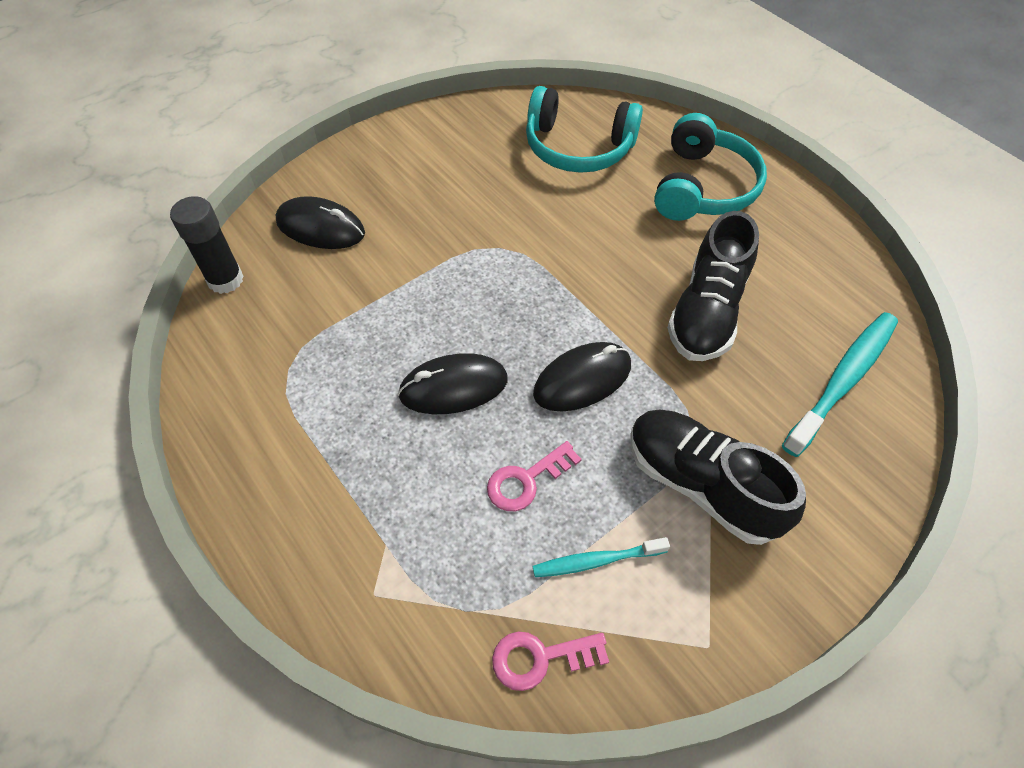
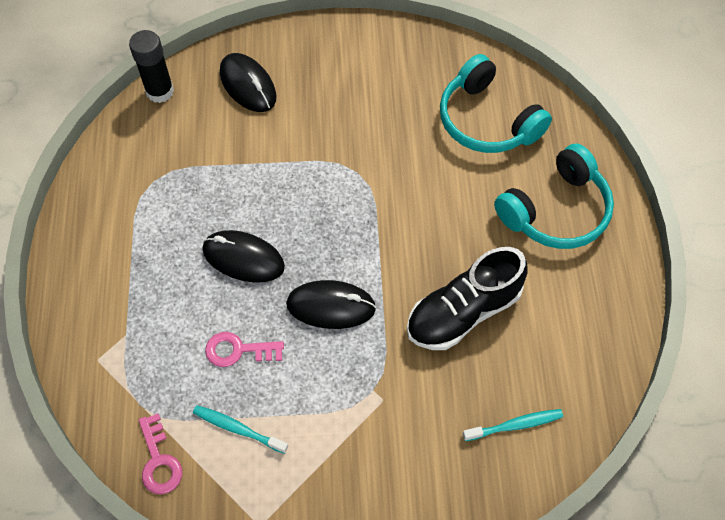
camera: 35 degrees right, 5 degrees up
pink key [492,631,609,691] -> pink key turned 135 degrees counterclockwise [139,413,182,494]
black shoe [630,409,806,545] -> none
turquoise toothbrush [782,312,898,457] -> turquoise toothbrush [463,409,563,441], size x0.57

